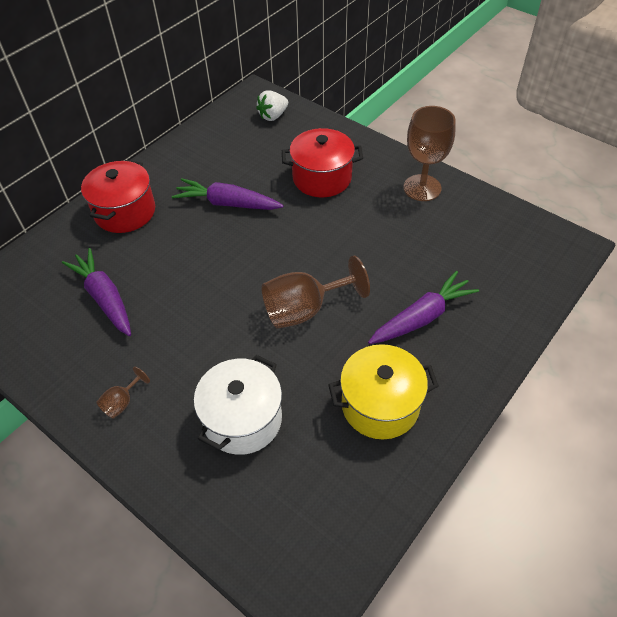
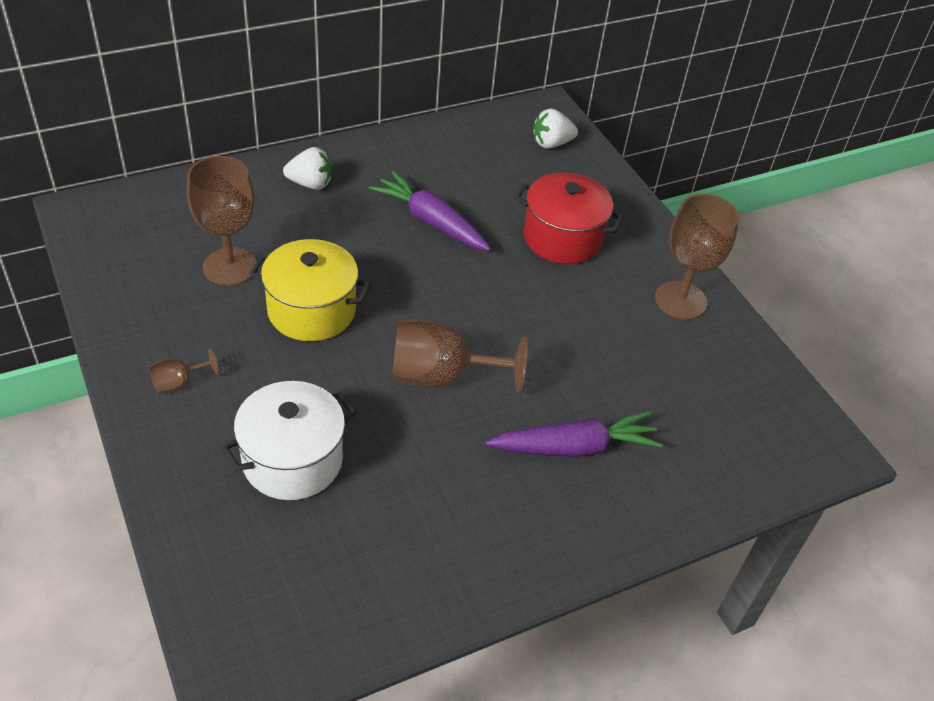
camera: 20 degrees right, 5 degrees down
purple carrot [62,248,131,336] -> brown goblet [187,156,257,286]
red pot [81,160,155,233] -> white strawberry [283,147,332,190]
yellow pot [328,344,439,439] -> yellow pot moved to [249,239,371,341]

